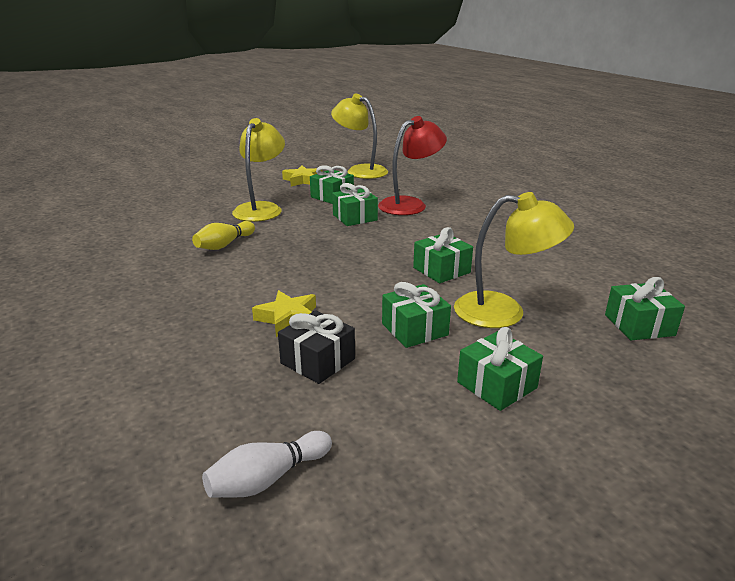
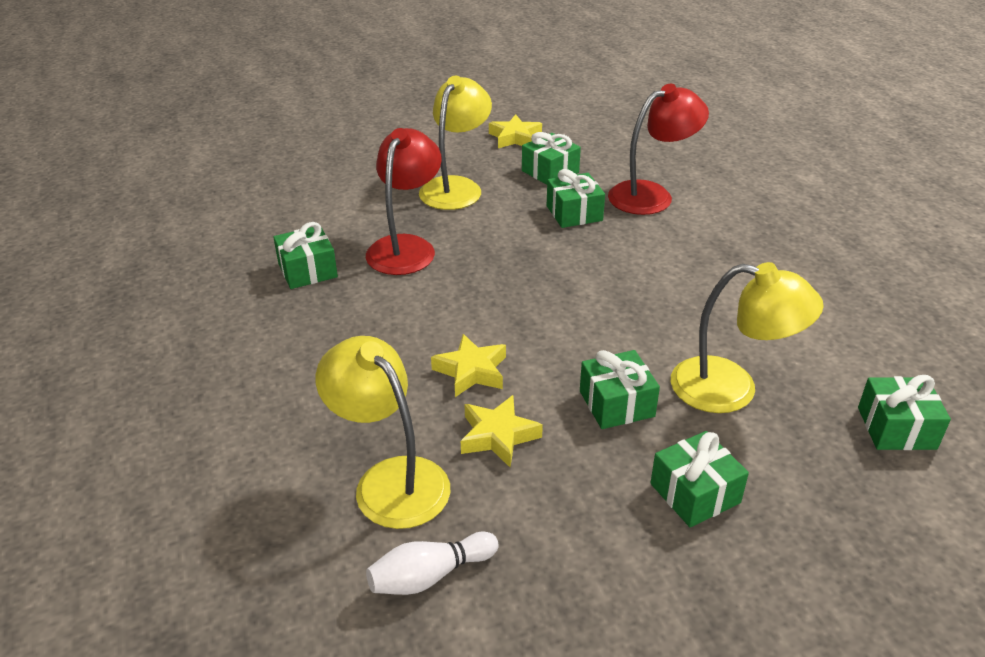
camera: 10 degrees right, 10 degrees up
yellow bowling pin [192,221,255,250] -> red lamp [366,128,442,275]
black gift [278,310,355,384] -> yellow star [461,395,543,467]
yellow lamp [331,94,388,179] -> yellow lamp moved to [316,336,450,529]
green gift [413,227,473,283] -> green gift moved to [273,222,338,289]

